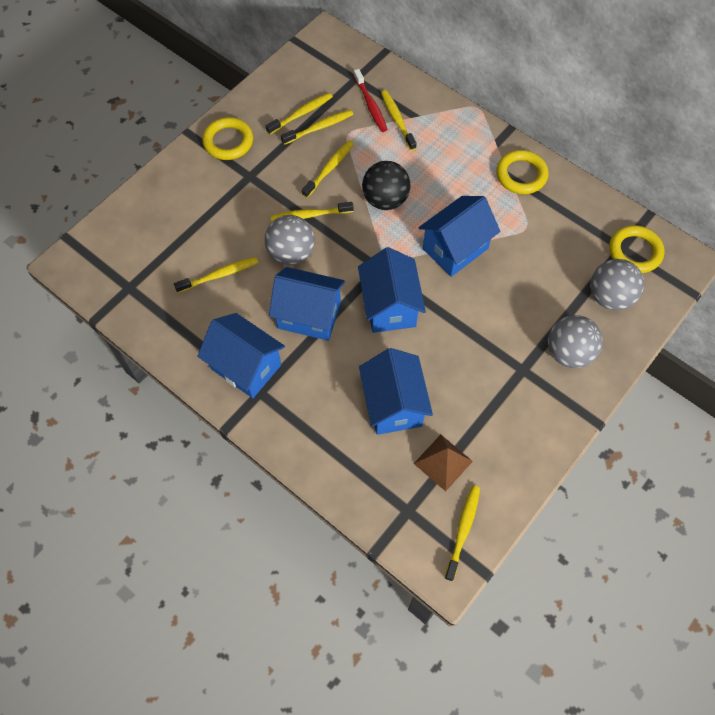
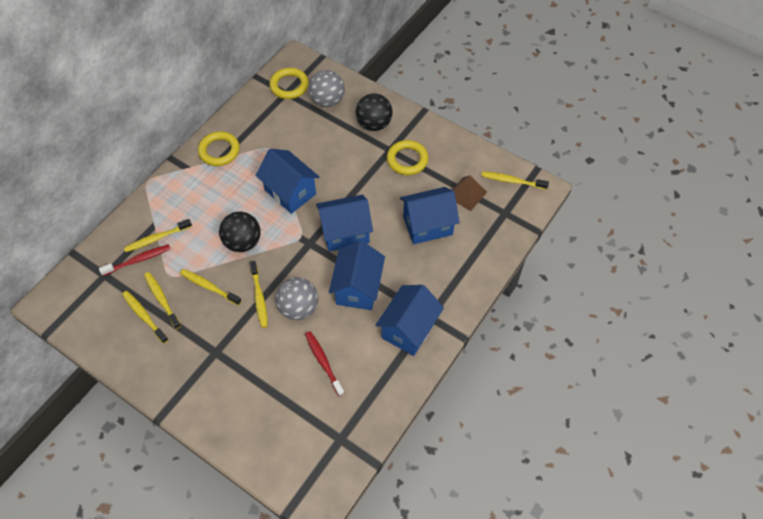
camera: 95 degrees left, 5 degrees down
yellow toothbrush [174,257,259,293] -> red toothbrush [305,331,345,397]
yellow ring [202,117,253,160] -> yellow ring moved to [387,140,428,175]
grey ball [548,315,603,368] -> black ball [356,93,393,131]

